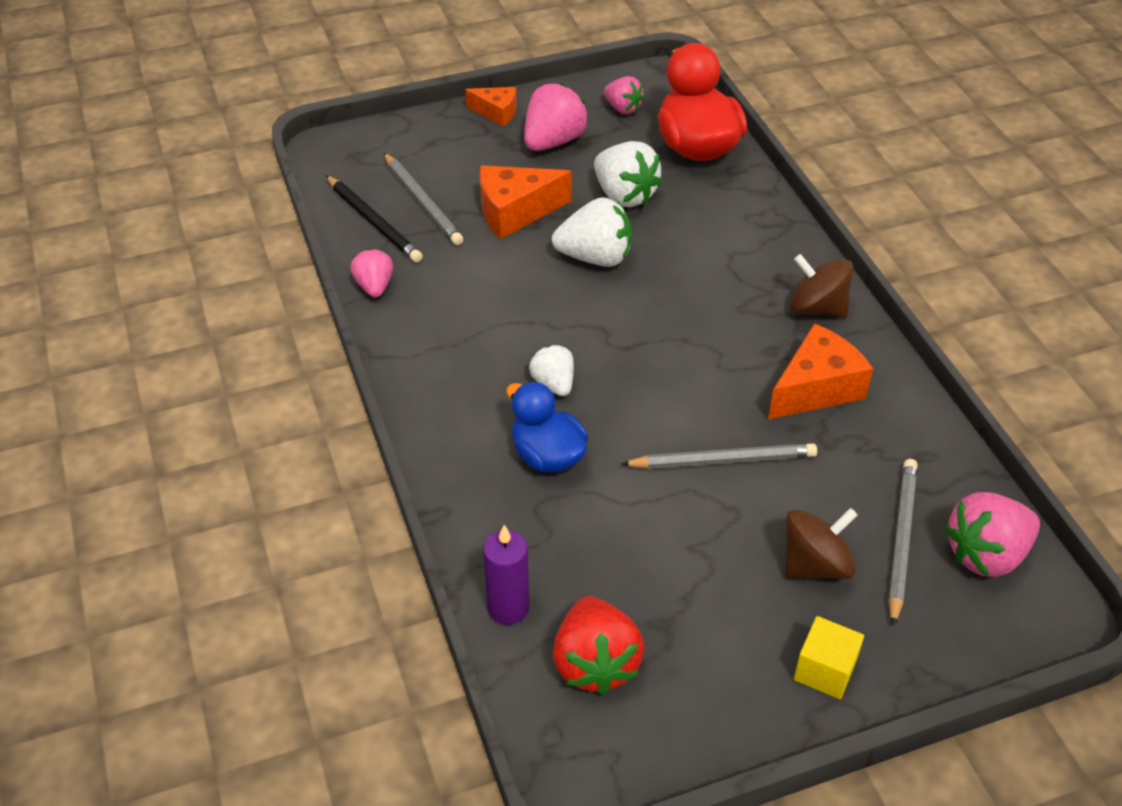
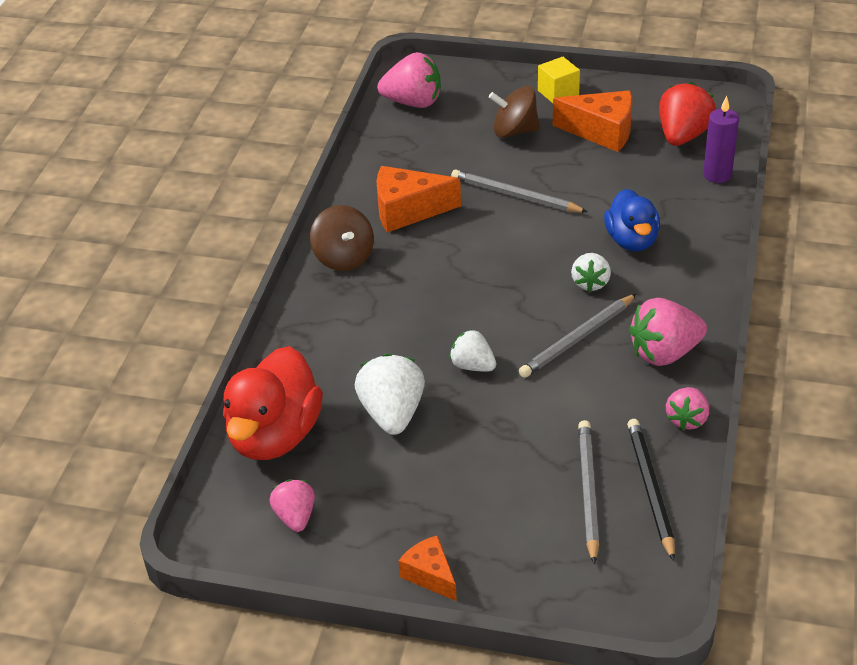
camera: 145 degrees left, 5 degrees down
orange cheese [480,165,572,239] -> orange cheese moved to [553,90,632,152]
pink strawberry [524,83,588,151] -> pink strawberry moved to [629,298,707,366]
white strawberry [552,197,632,267] -> white strawberry [450,330,496,372], size x0.61
grey pencil [888,459,918,626] -> grey pencil moved to [519,294,636,378]

